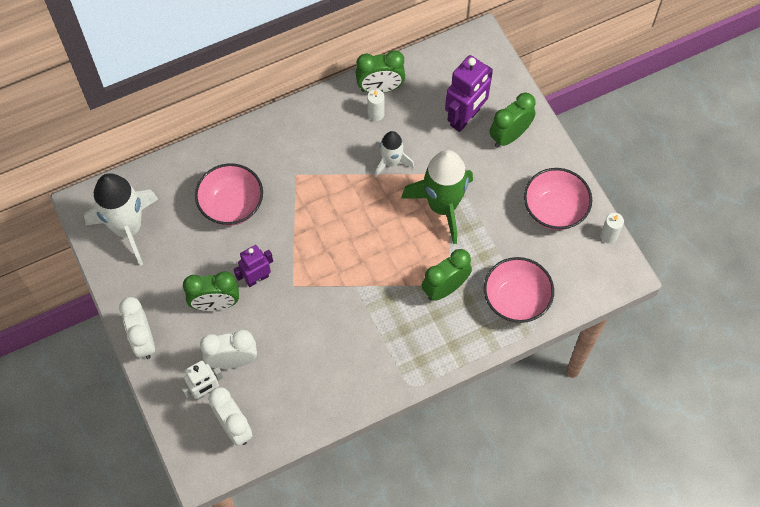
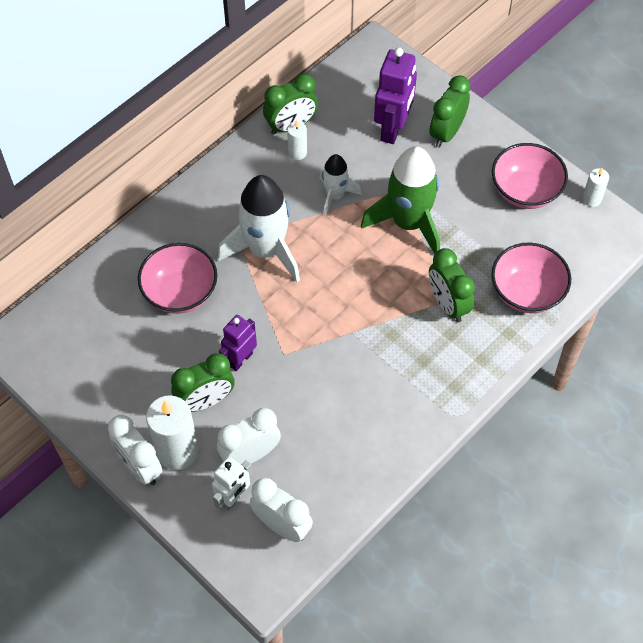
camera: 20 degrees left, 5 degrees down
white rocket [84,173,158,266] -> white rocket moved to [218,175,300,282]
green clock [422,249,472,301] -> green clock turned 60 degrees counterclockwise [429,248,475,322]
none -> white candle [146,395,199,470]

